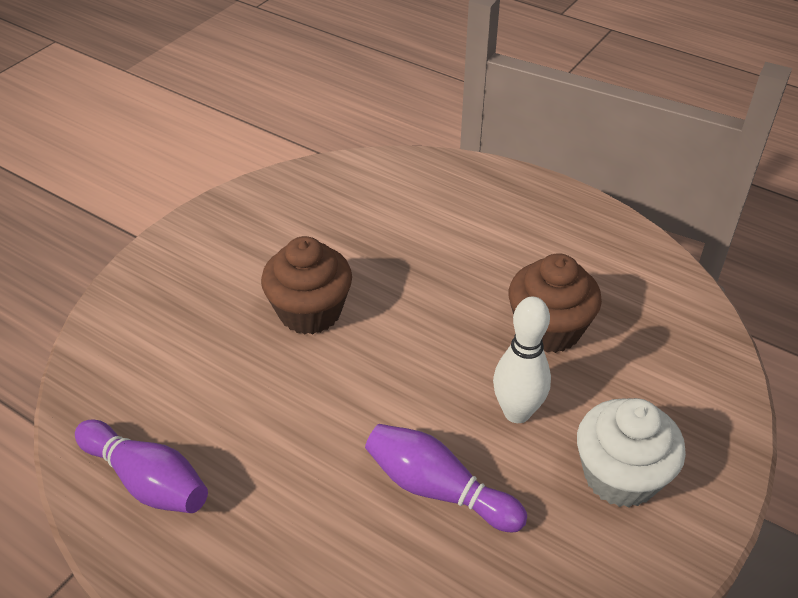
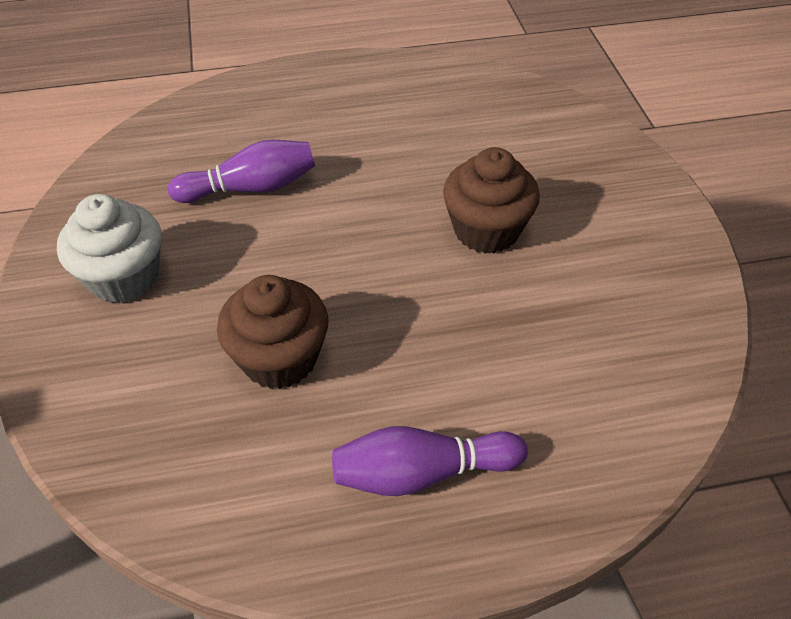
camera: 135 degrees right, 5 degrees up
purple bowling pin [75,419,208,513] -> purple bowling pin moved to [332,426,528,496]
white bowling pin [493,297,551,423] -> none

